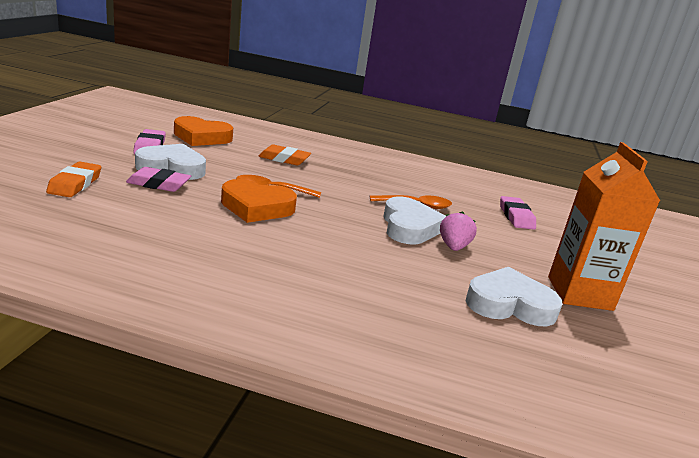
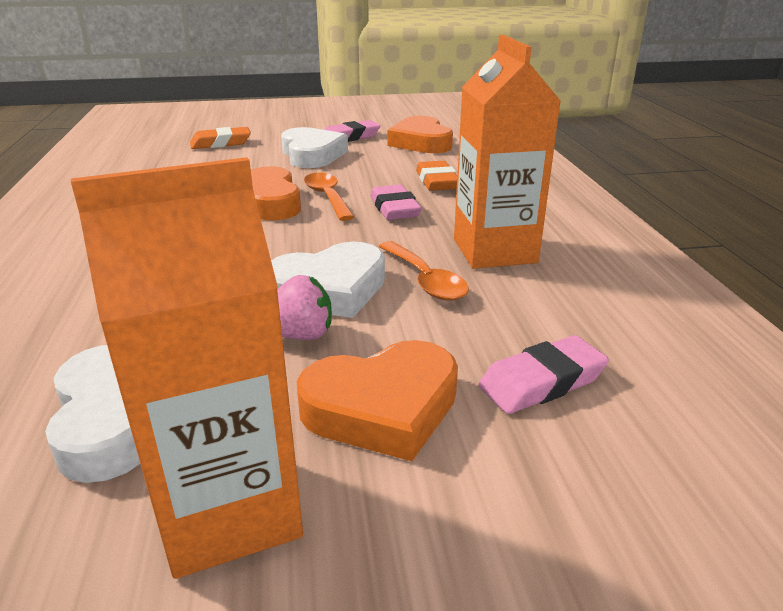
camera: 70 degrees right, 5 degrees up
pink eraser [126,167,191,192] -> pink eraser moved to [370,185,421,220]
none -> orange heart [297,340,458,461]
none -> orange carton [454,35,561,269]

